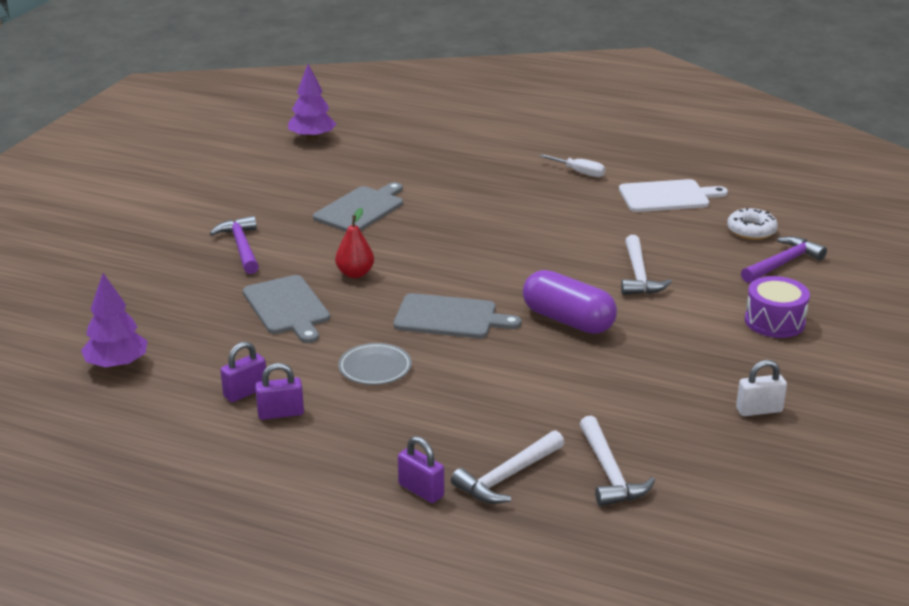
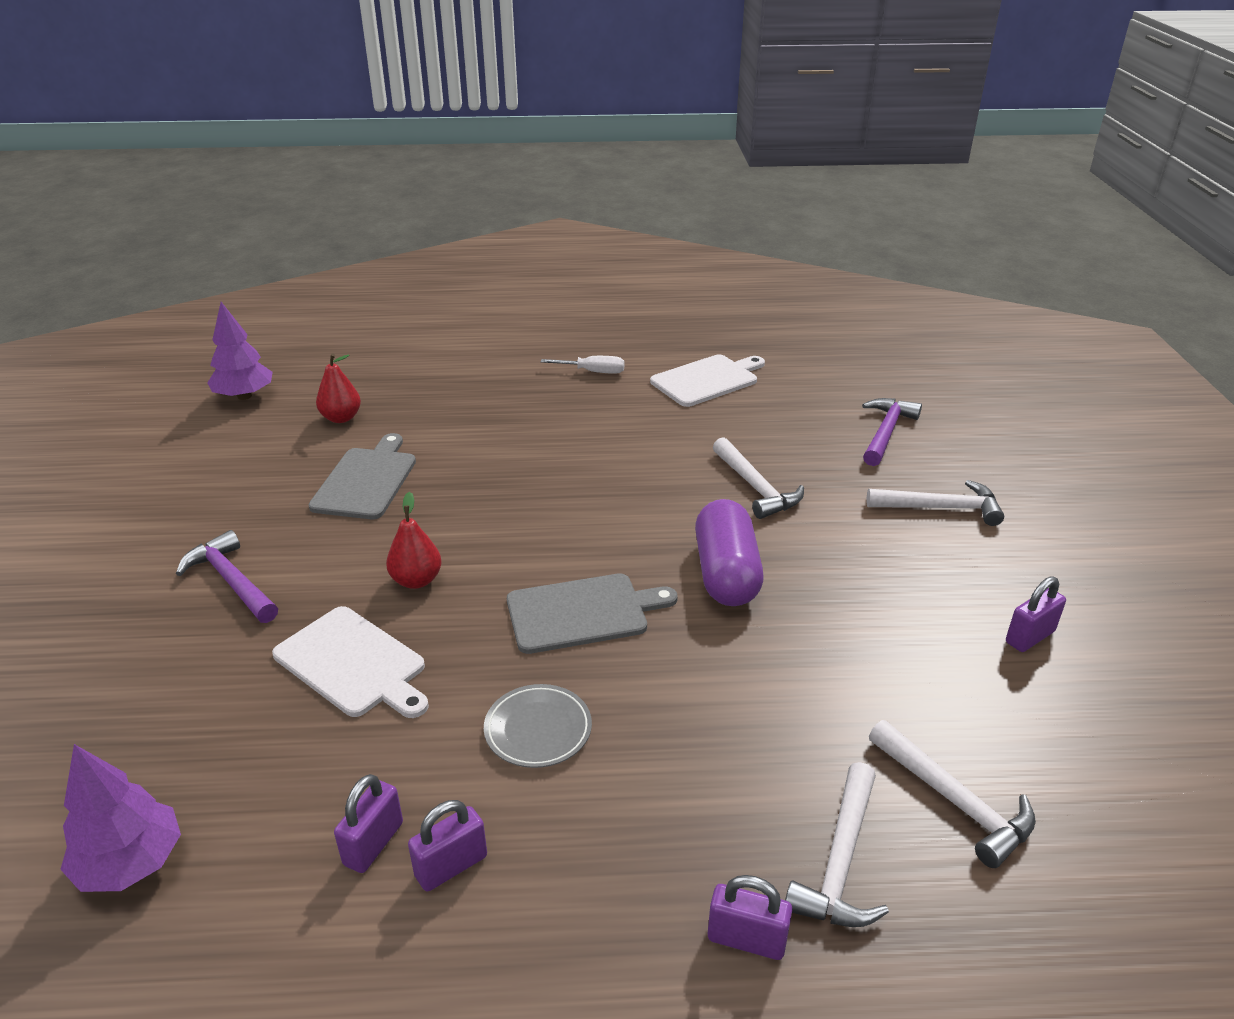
camera: 25 degrees left, 5 degrees up
grey cutting board [243,275,330,343] -> white cutting board [272,606,429,718]
purple capsule [523,270,617,334] -> purple capsule turned 75 degrees clockwise [695,499,763,606]
white donut [727,208,778,240] -> none
white padlock [736,360,787,416] -> purple padlock [1006,576,1066,652]
purple drum [745,276,810,338] -> white hammer [867,480,1004,526]
none -> red pear [316,354,361,423]

